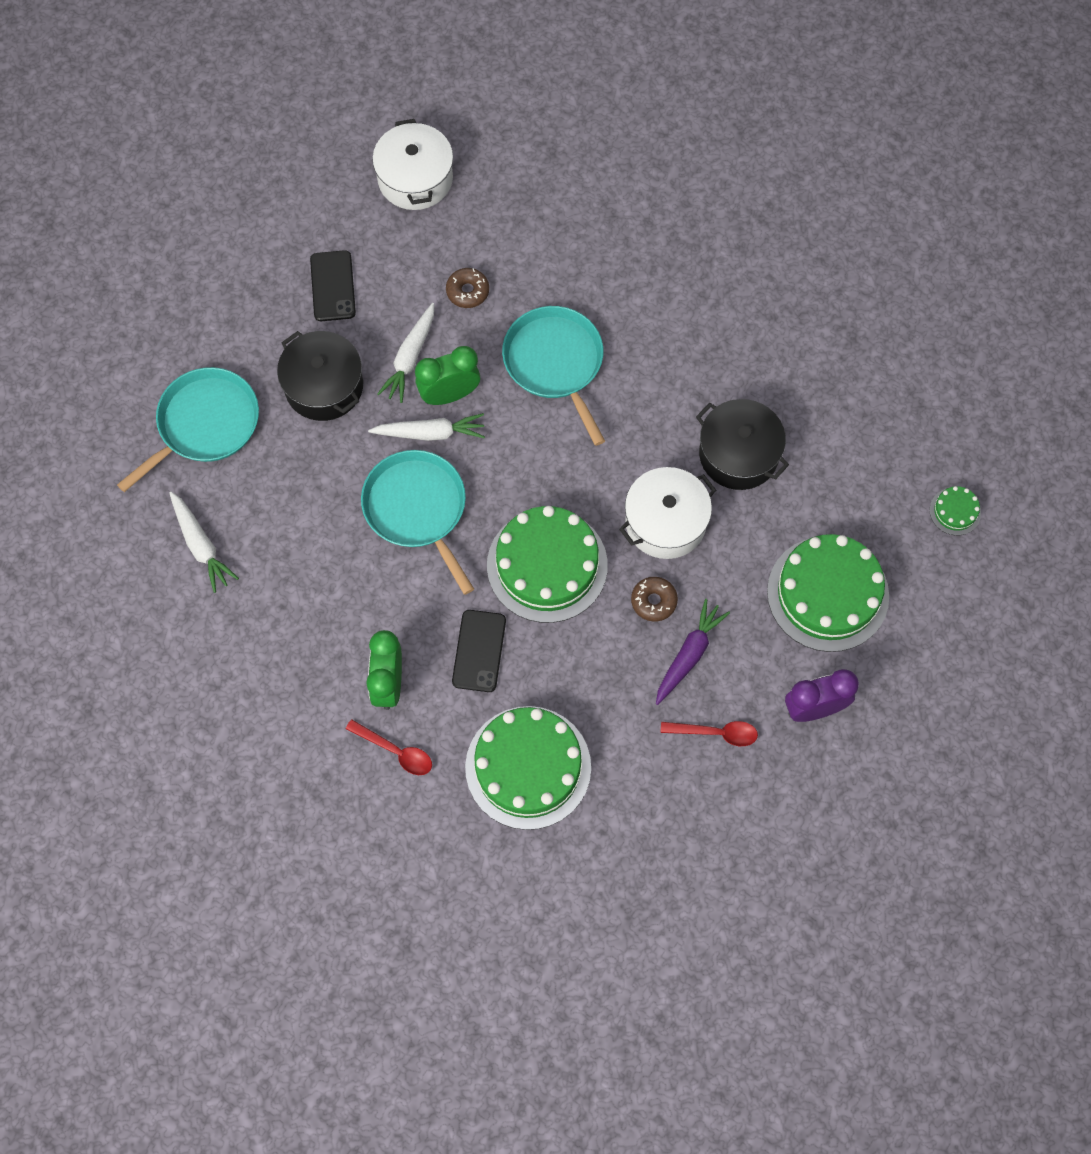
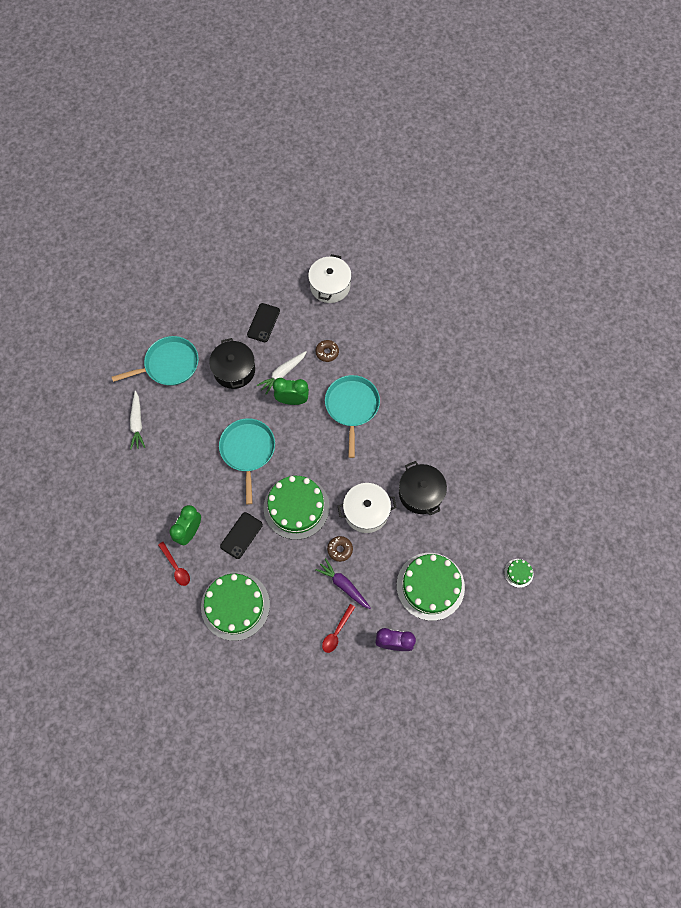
camera: 25 degrees right, 0 degrees up
white carrot [368,413,485,441] -> none
purple carrot [656,599,730,705] -> purple carrot turned 105 degrees counterclockwise [315,558,371,609]
red spoon [660,721,758,746] -> red spoon turned 90 degrees clockwise [322,604,355,653]

